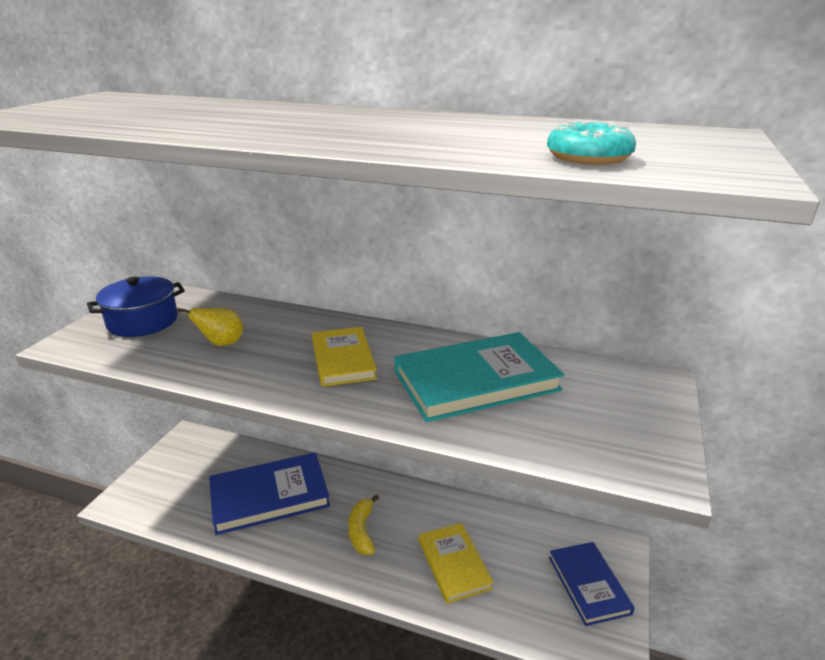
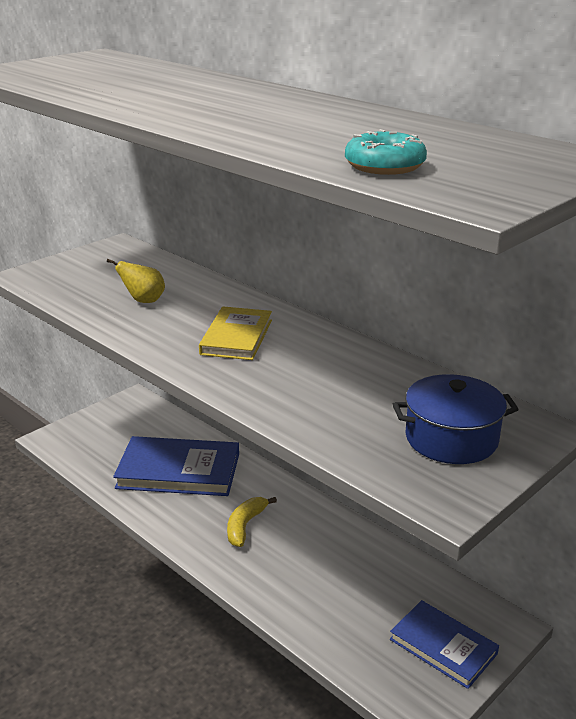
camera: 25 degrees right, 0 degrees up
blue pot [87,276,185,337] -> blue pot moved to [392,374,519,464]
turquoise book [394,332,565,422] -> none
yellow book [419,523,493,603] -> none
blue book [549,542,635,626] -> blue book turned 60 degrees counterclockwise [390,600,499,689]

